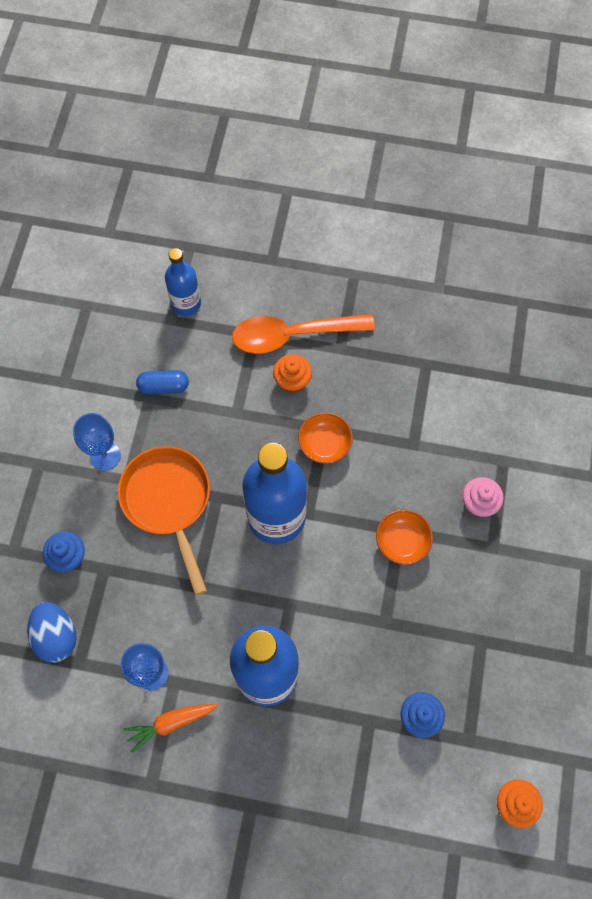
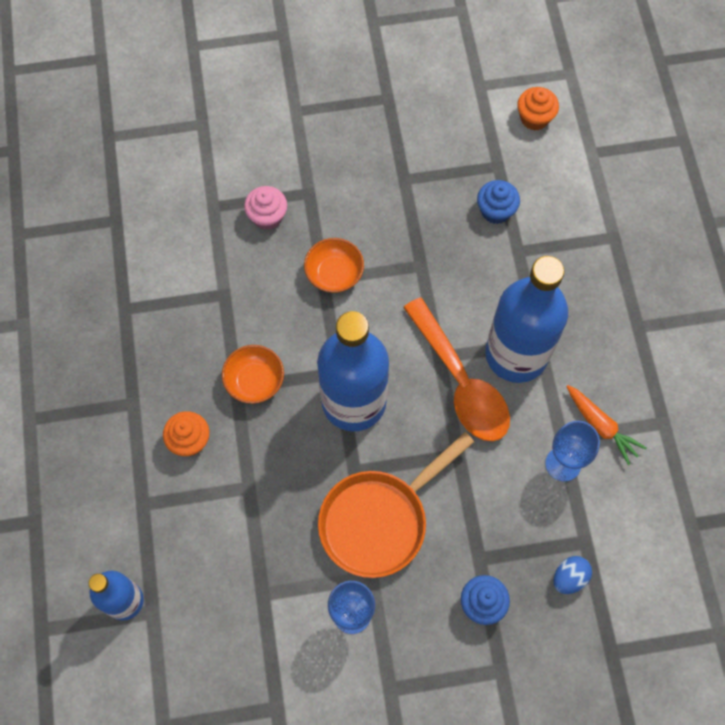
camera: 110 degrees left, 0 degrees up
blue egg [27,602,77,663] -> blue egg [554,556,592,594], size x0.63
blue capsule [136,370,189,394] -> none
orange spoon [232,314,375,354] -> orange spoon moved to [403,298,510,441]

